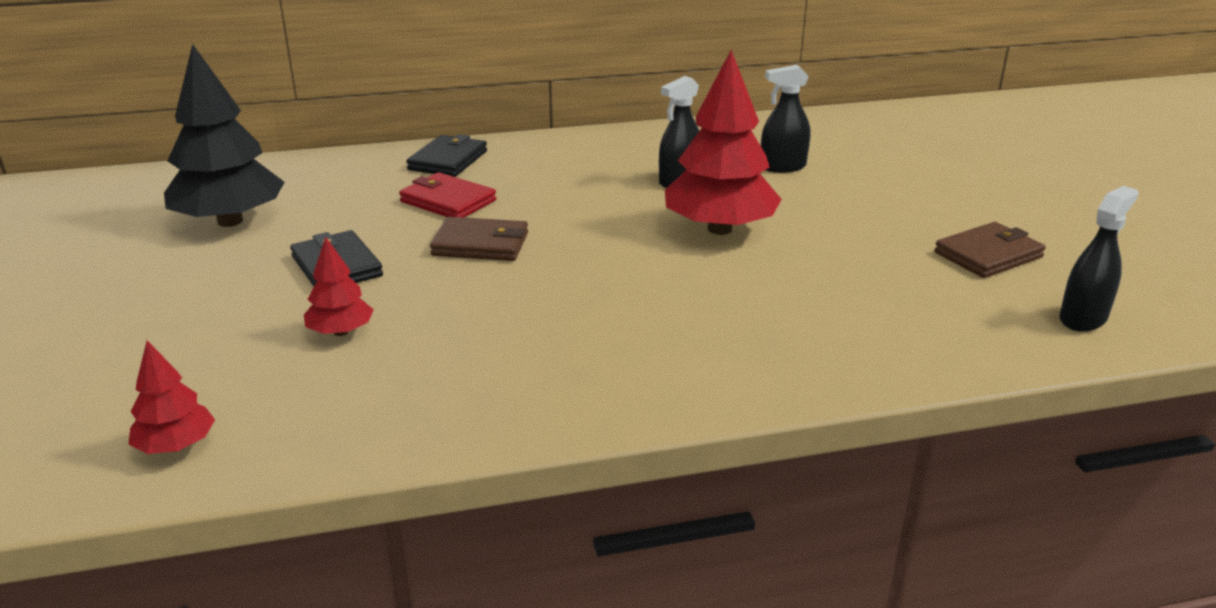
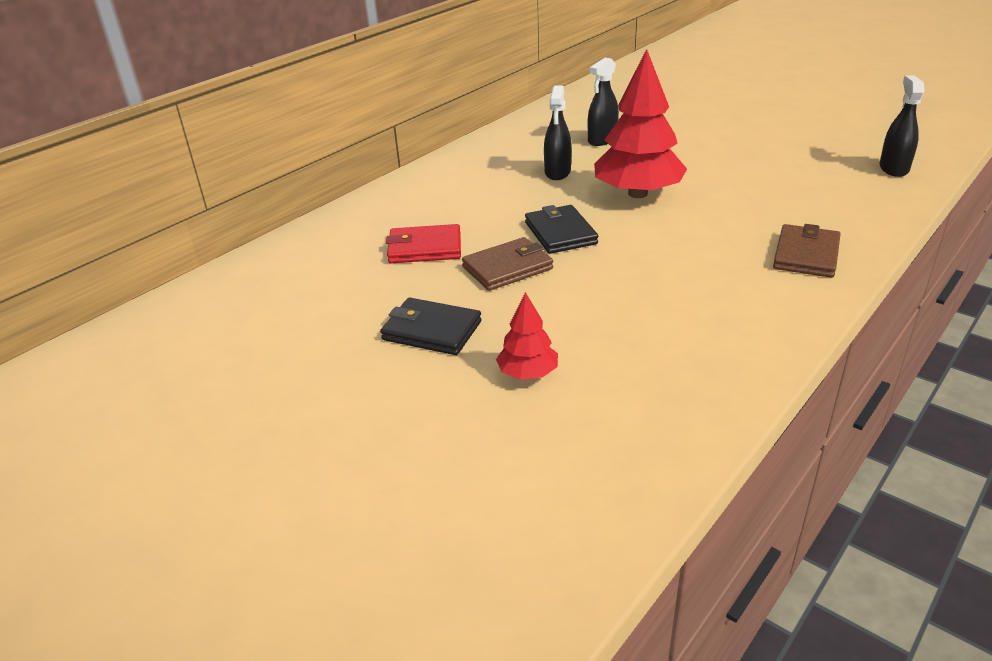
camera: 35 degrees left, 5 degrees up
red tree [128,341,215,454] -> none
black tree [164,44,284,227] -> none
black wallet [406,134,487,177] -> black wallet moved to [525,205,598,254]
brown wallet [934,222,1046,278] -> brown wallet moved to [773,224,840,278]

